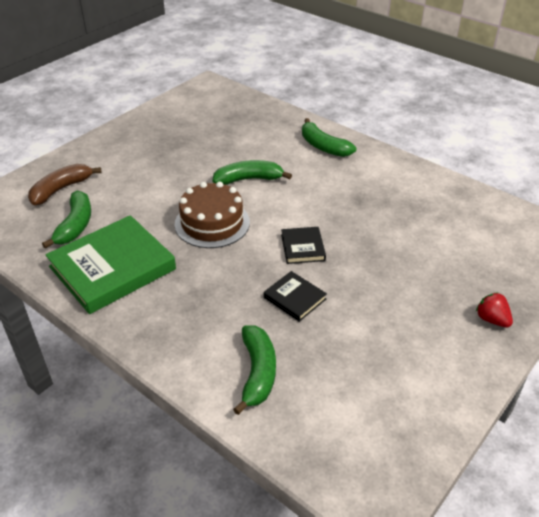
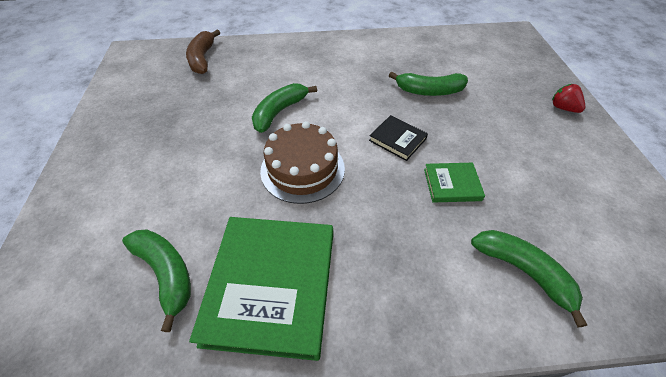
camera: 45 degrees left, 10 degrees up
brown banana [28,164,102,206] -> brown banana moved to [186,29,220,74]
black book [264,271,327,322] -> green book [424,163,485,203]
green banana [302,118,356,157] -> green banana moved to [389,71,468,96]
red strawberry [476,292,513,328] -> red strawberry turned 45 degrees clockwise [552,84,585,113]

